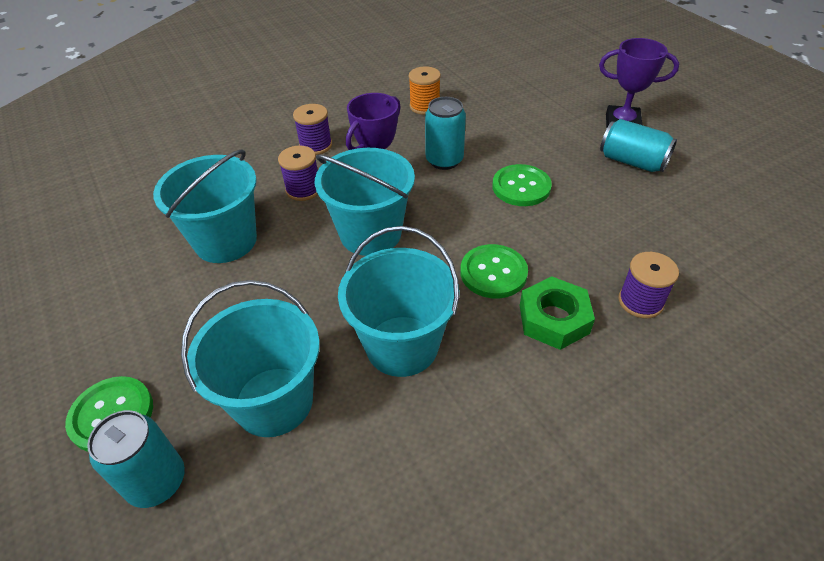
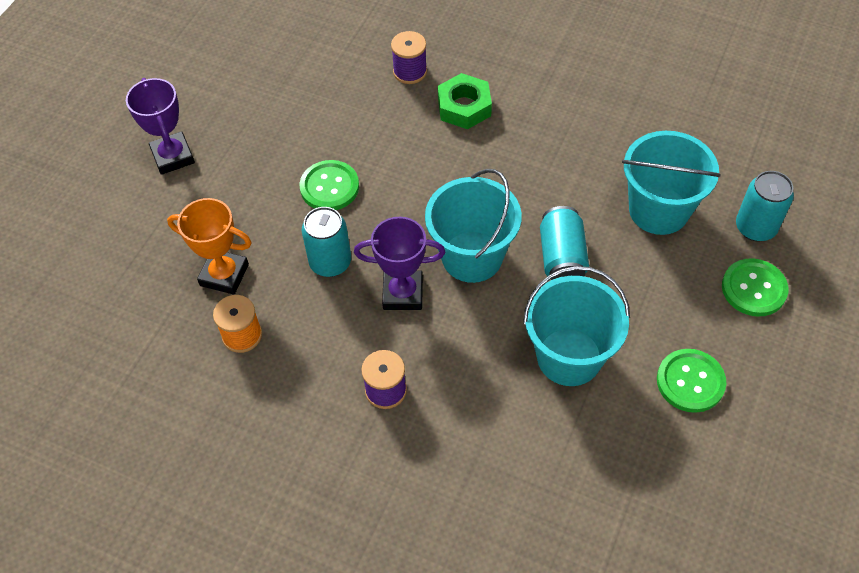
camera: 125 degrees left, 10 degrees up
purple spool [278,145,318,201] -> none
turquoise bucket [338,226,459,377] -> none
green button [460,244,528,298] -> green button moved to [657,349,726,413]
turquoise can [600,119,677,172] -> turquoise can moved to [540,206,589,280]
none -> orange trophy [167,198,252,295]

